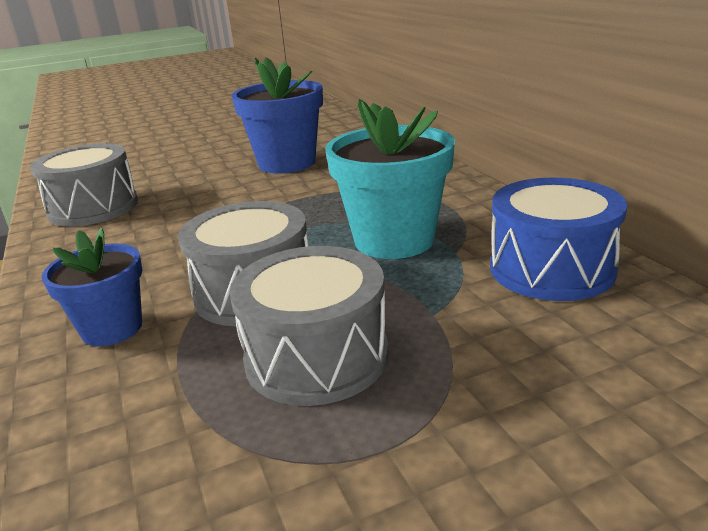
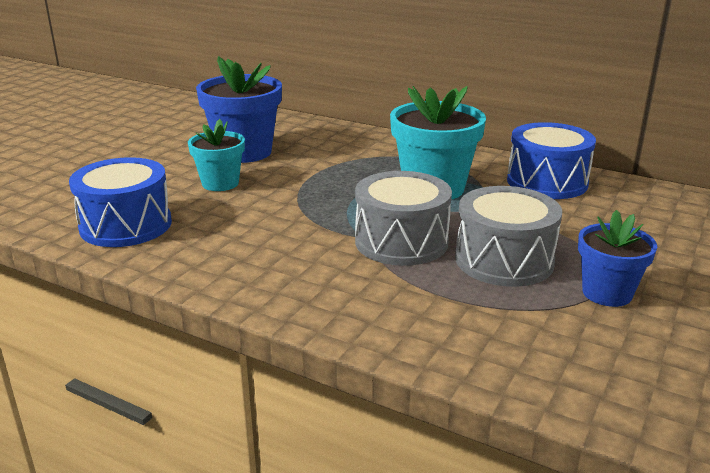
camera: 40 degrees left, 0 degrees up
grey drum [30,143,138,227] -> blue drum [69,157,172,247]
blue flower pot [42,228,143,346] -> blue flower pot moved to [578,210,657,307]
none -> turquoise flower pot [188,119,245,191]

